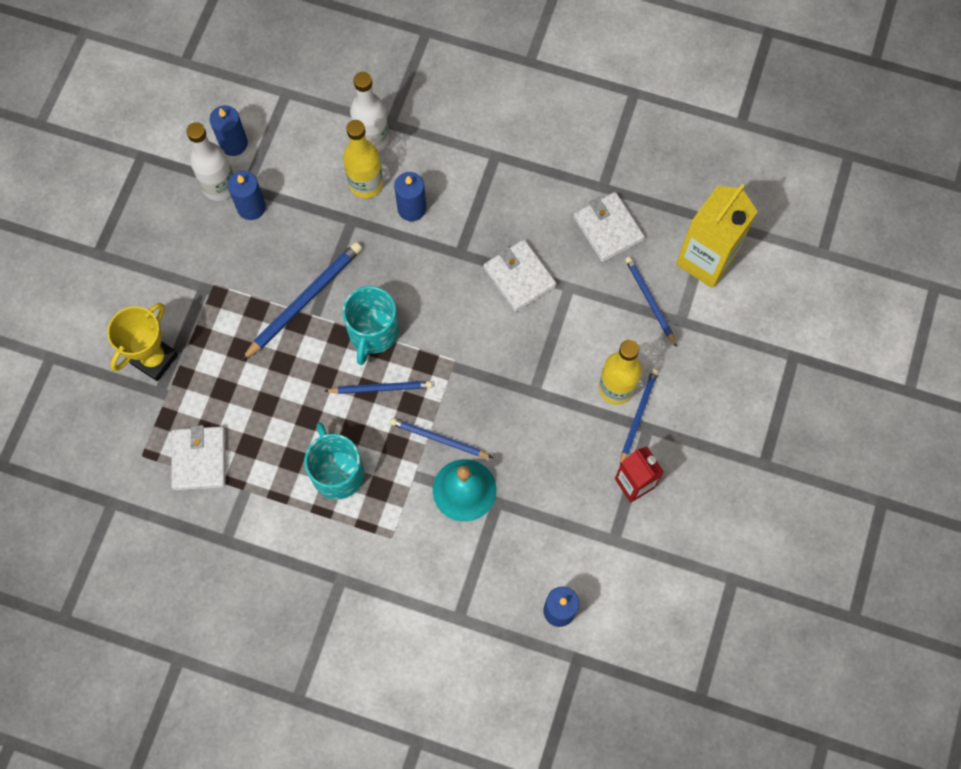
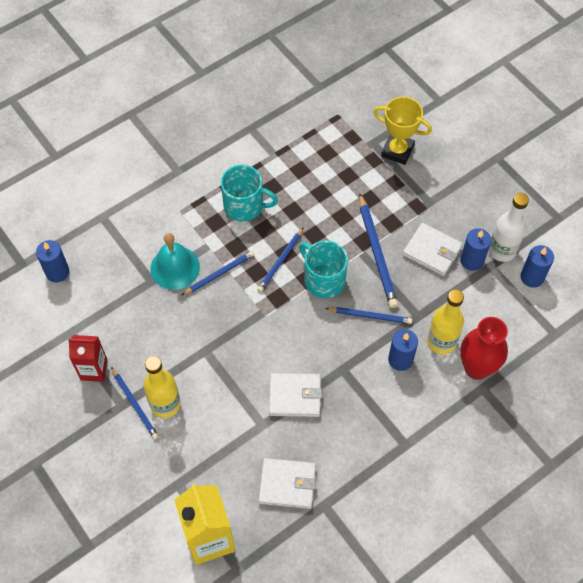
camera: 125 degrees right, 10 degrees down
yellow trophy [107,303,178,381] -> yellow trophy turned 45 degrees counterclockwise [374,97,432,165]
white wallet [171,425,226,491] -> white wallet moved to [403,223,463,276]
white bottle [350,72,389,152] -> red vase [460,317,508,380]
blue pencil [625,257,677,347] -> blue pencil moved to [325,307,412,324]

